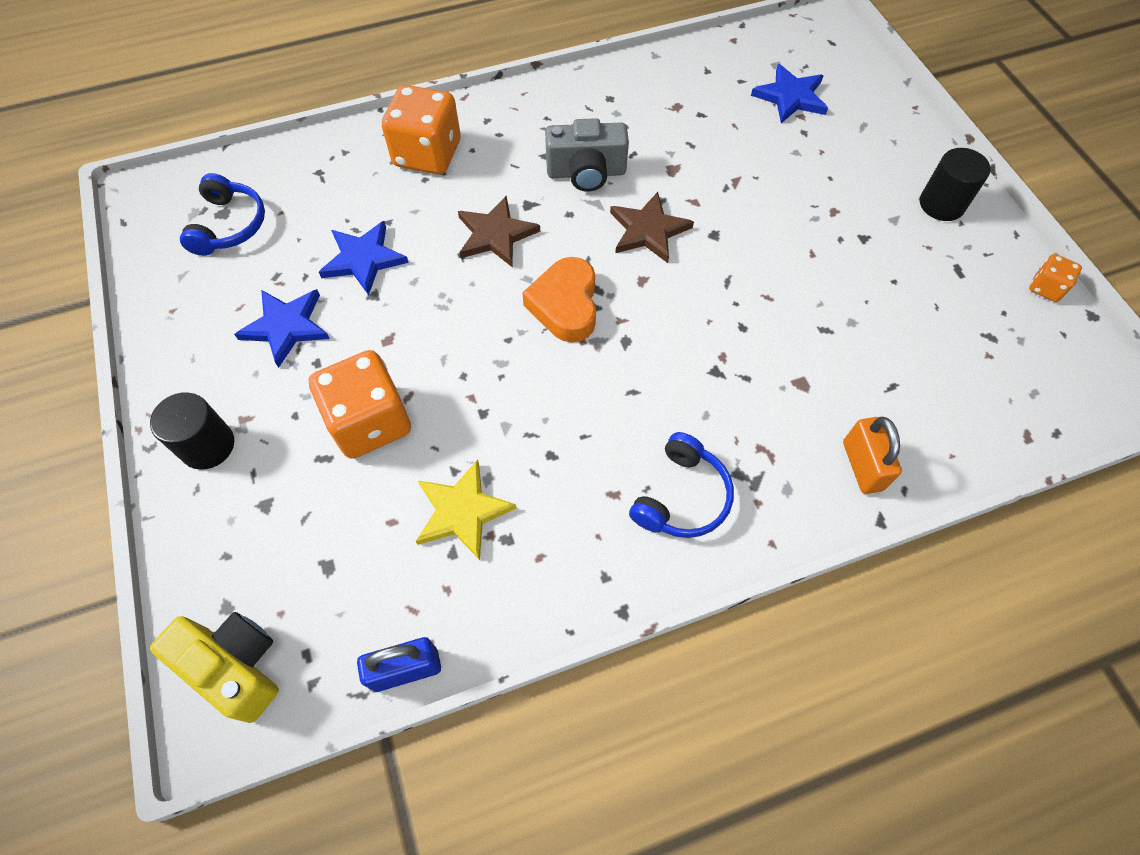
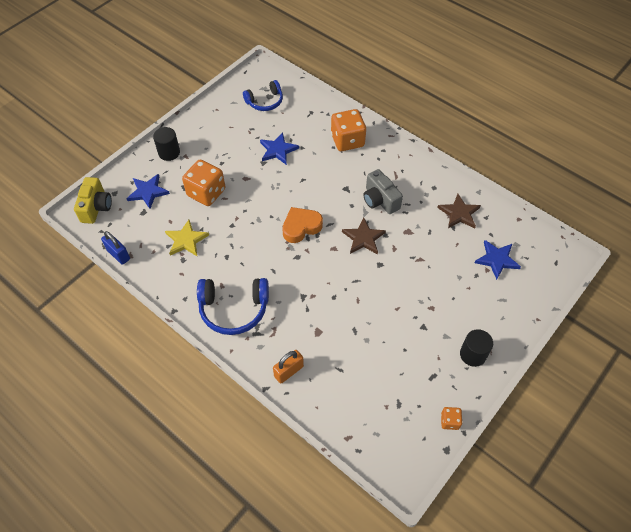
camera: 60 degrees right, 5 degrees down
blue star [234,289,330,368] -> blue star moved to [126,174,170,209]
brown star [458,196,540,267] -> brown star moved to [437,194,481,228]
blue headphones [629,432,734,538] -> blue headphones [197,278,269,335], size x1.52

